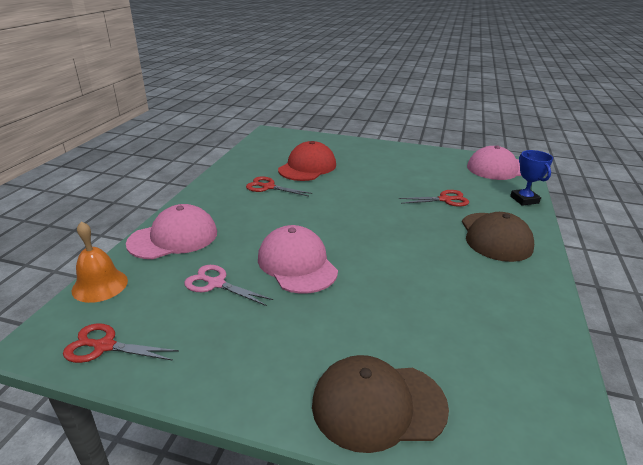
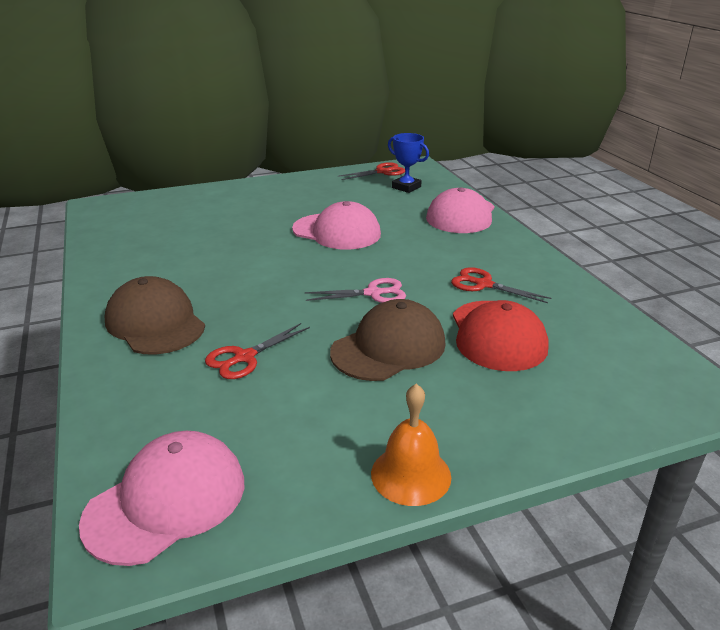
camera: 145 degrees right, 0 degrees up
orange bell [71,221,128,303] -> orange bell moved to [371,384,451,506]
pink scissors [184,265,273,306] -> pink scissors moved to [305,278,406,303]
red scissors [246,176,312,196] -> red scissors turned 135 degrees counterclockwise [451,267,551,303]
brown cap [312,355,449,453] -> brown cap moved to [330,299,446,381]
blue trophy [510,150,553,206] -> blue trophy moved to [388,133,429,193]

